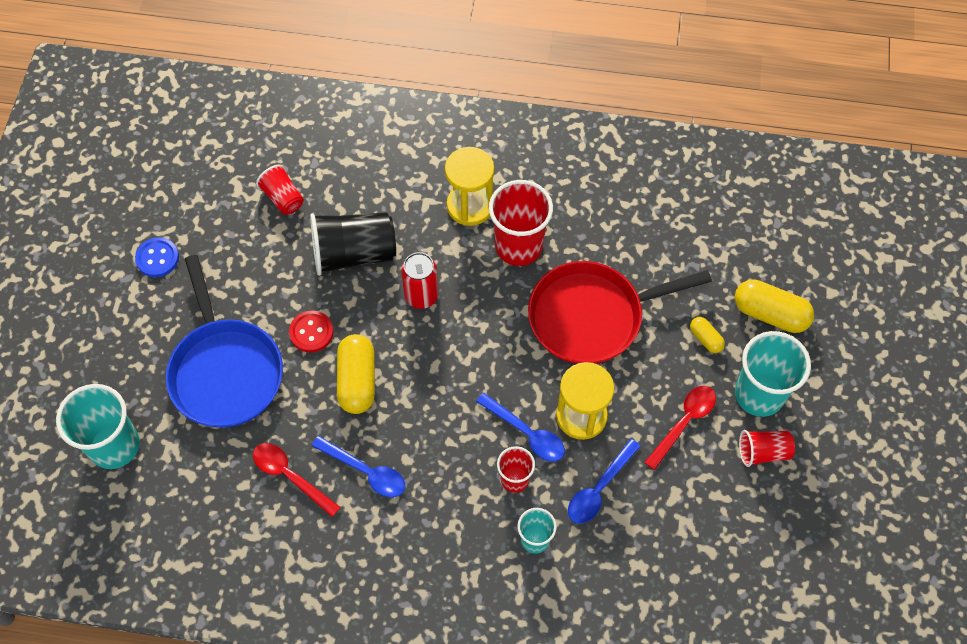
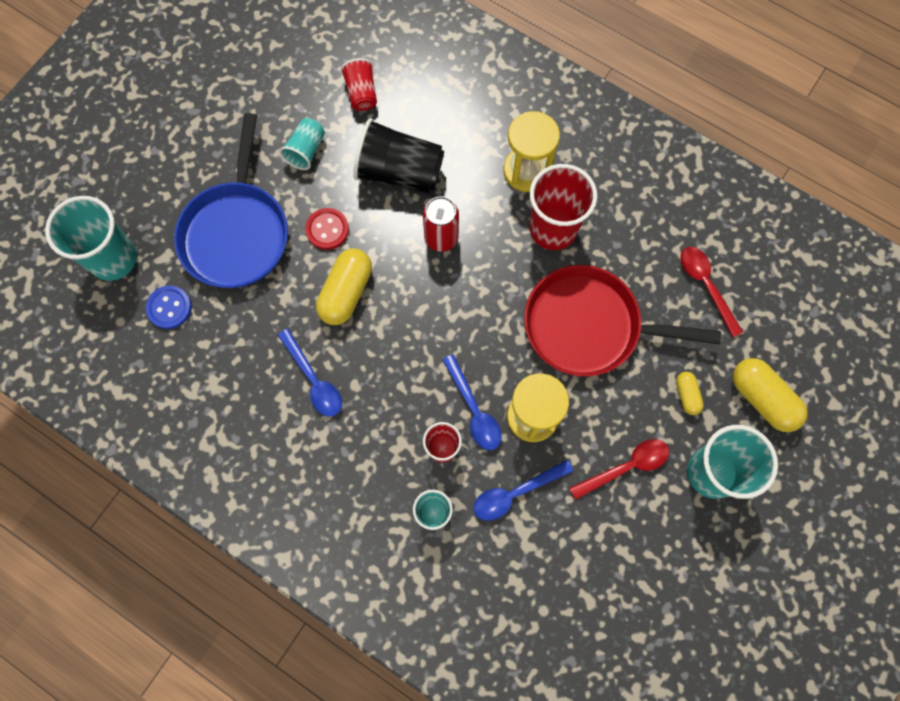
camera: 25 degrees right, 10 degrees up
blue button [135,237,179,277] -> blue button moved to [146,286,192,329]
red spoon [253,443,341,517] -> red spoon moved to [680,247,743,337]
red cup [739,430,795,467] -> none
none -> turquoise cup [279,118,325,170]

